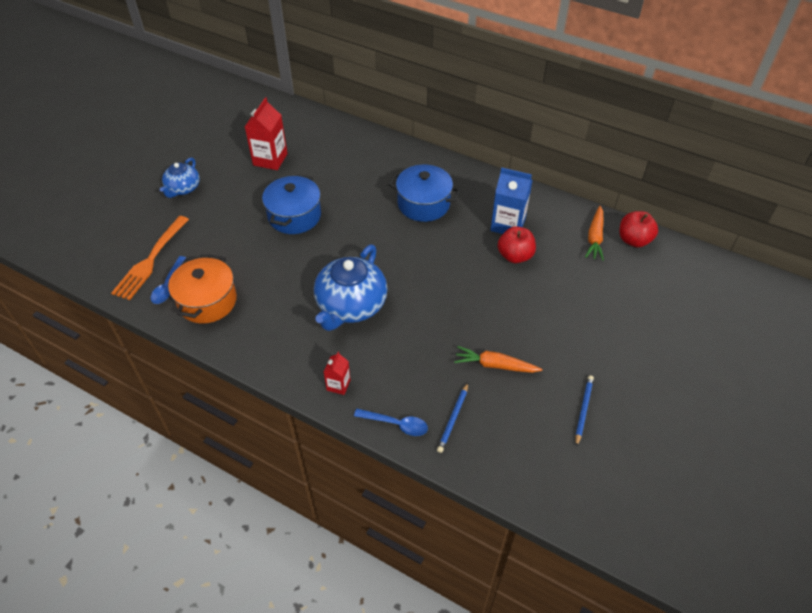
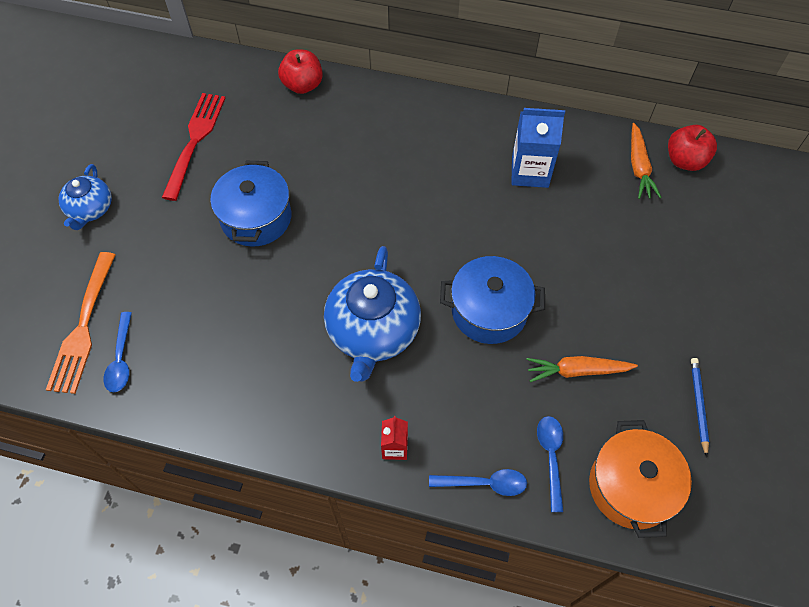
camera: 15 degrees left, 10 degrees up
orange pot [168,254,237,324] -> orange pot moved to [589,420,692,538]
red carton [245,97,288,170] -> red fork [162,93,225,201]
blue pot [388,165,461,222] -> blue pot moved to [440,256,545,344]
blue pencil [437,383,468,453] -> blue spoon [537,416,563,512]
red apple [498,226,536,263] -> red apple moved to [278,50,323,94]

